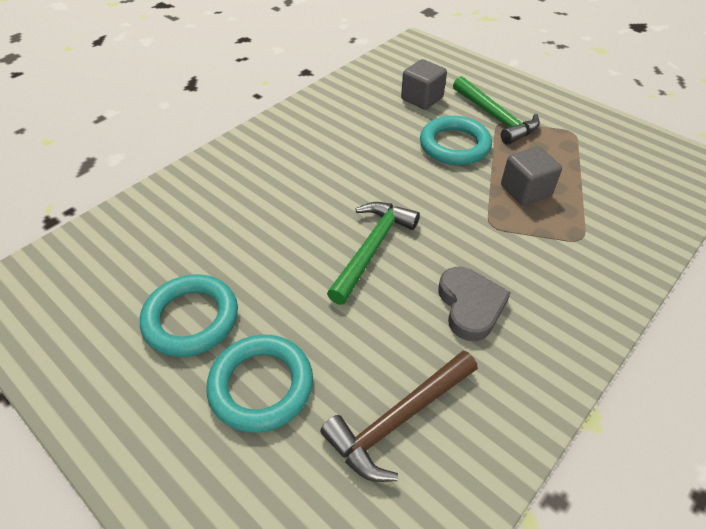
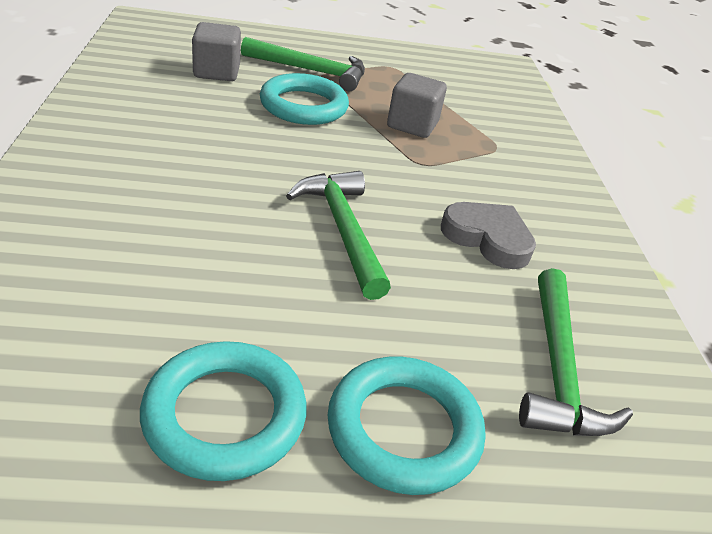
camera: 50 degrees left, 10 degrees down
brown hammer [320,351,478,482] -> green hammer [519,268,633,436]

